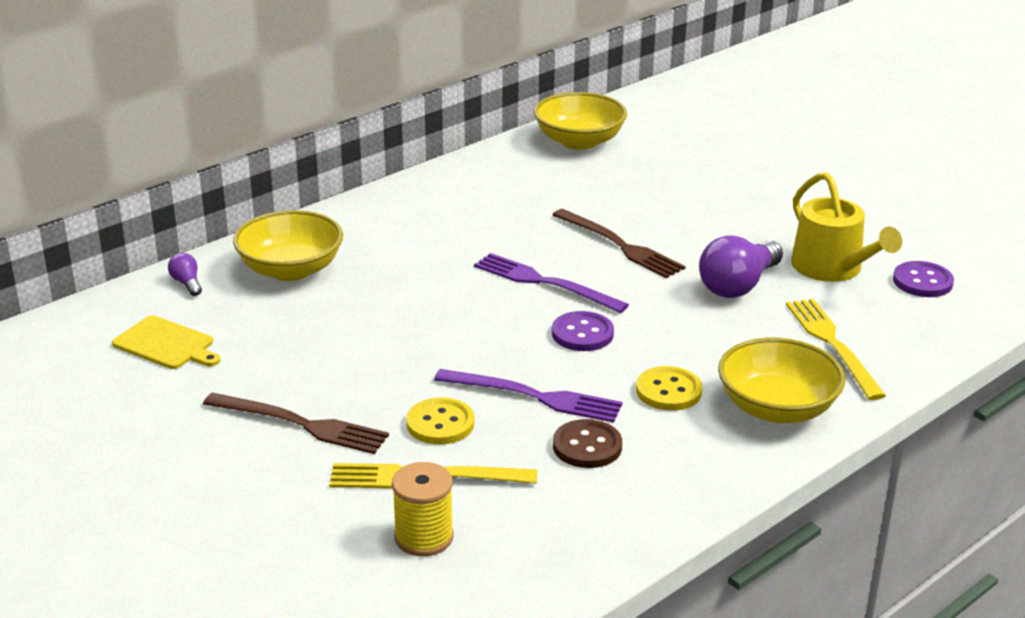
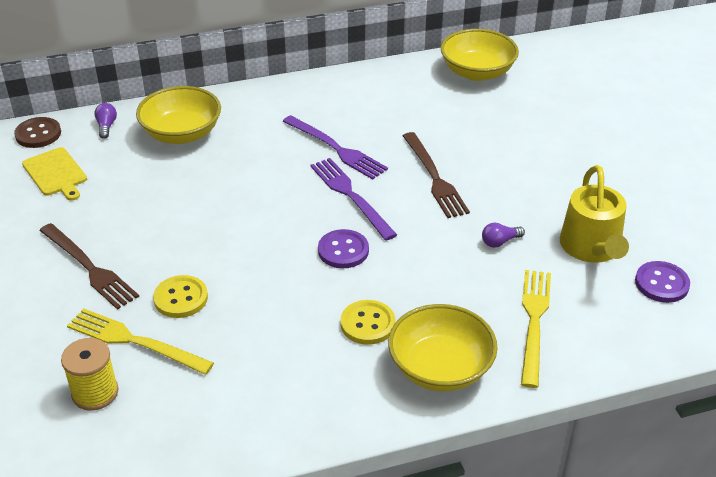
camera: 25 degrees right, 10 degrees up
purple fork [434,369,623,423] -> purple fork moved to [282,115,388,180]
brown button [553,419,622,468] -> brown button moved to [14,117,61,148]
purple light bulb [699,236,783,298] -> purple light bulb [482,223,525,248], size x0.47

